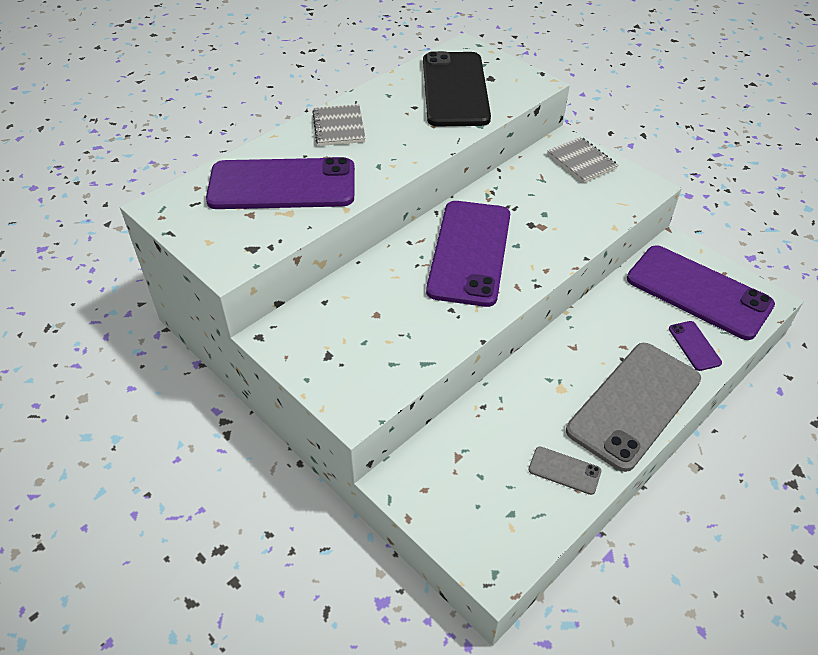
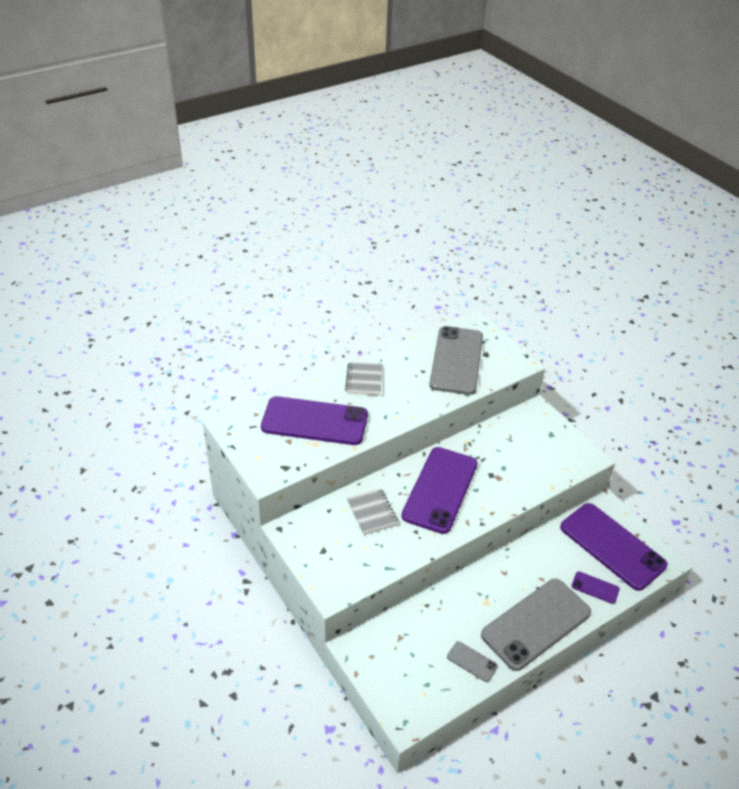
camera: 10 degrees right, 5 degrees down
black phone [423,51,491,126] -> grey phone [429,326,483,395]
grey notebook [547,137,618,183] -> grey notebook moved to [347,488,398,535]
purple phone [669,321,722,371] -> purple phone turned 60 degrees counterclockwise [572,571,620,604]

